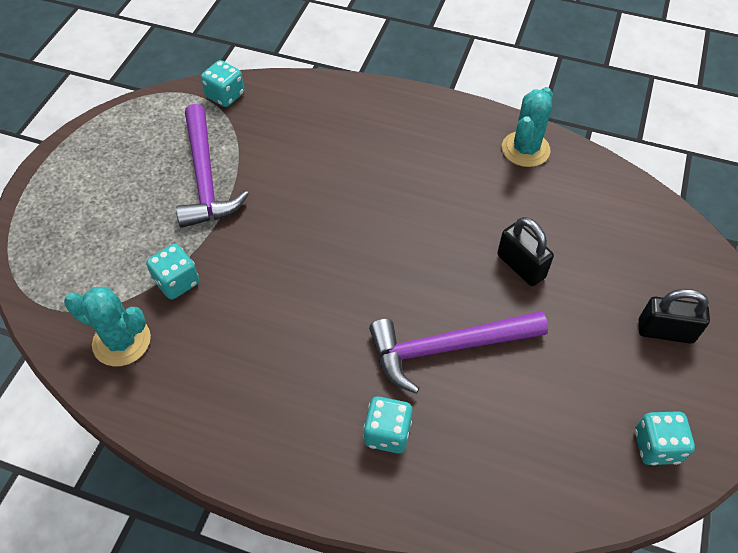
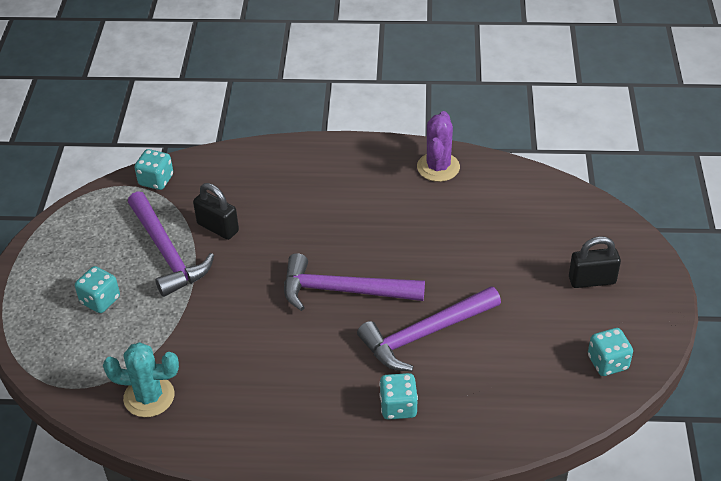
camera: 15 degrees left, 10 degrees down
turquoise dice [146,244,199,300] -> turquoise dice moved to [75,266,120,313]
black padlock [497,217,554,286] -> black padlock moved to [193,183,239,240]
turquoise cactus [502,87,553,167] -> purple cactus [417,111,460,182]
none -> purple hammer [284,253,425,311]

